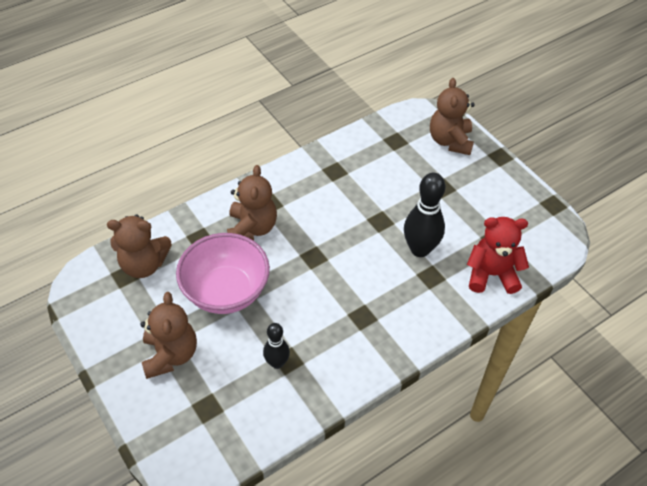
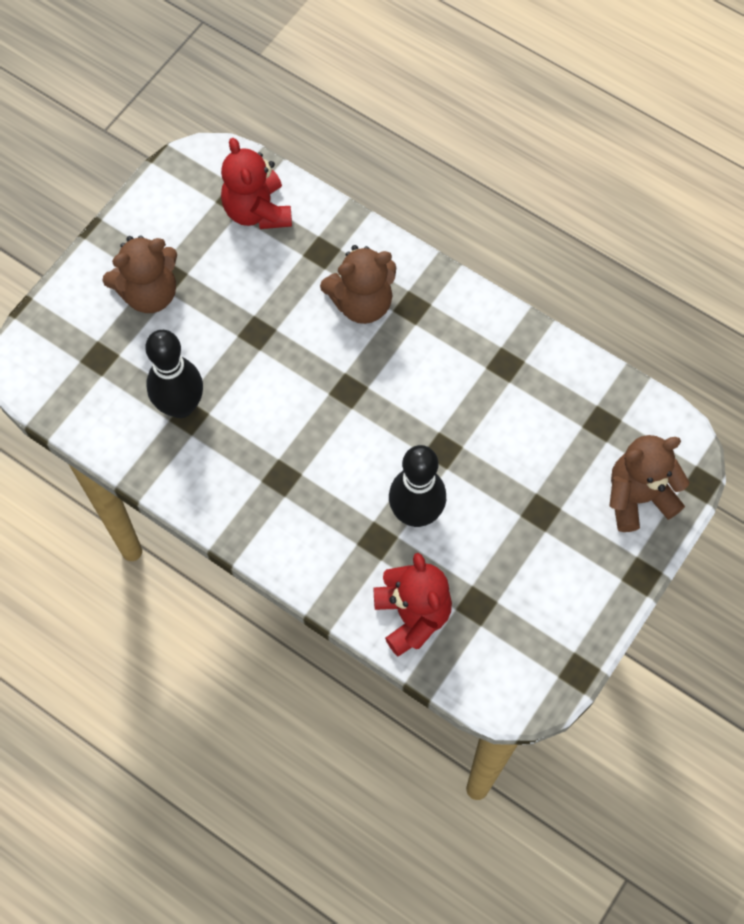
camera: 70 degrees right, 15 degrees up
brown teddy bear [107,215,172,278] -> red teddy bear [221,138,292,229]
pink bowl [176,233,270,314] -> none
black bowling pin [263,323,290,369] -> black bowling pin [146,330,203,418], size x1.69

